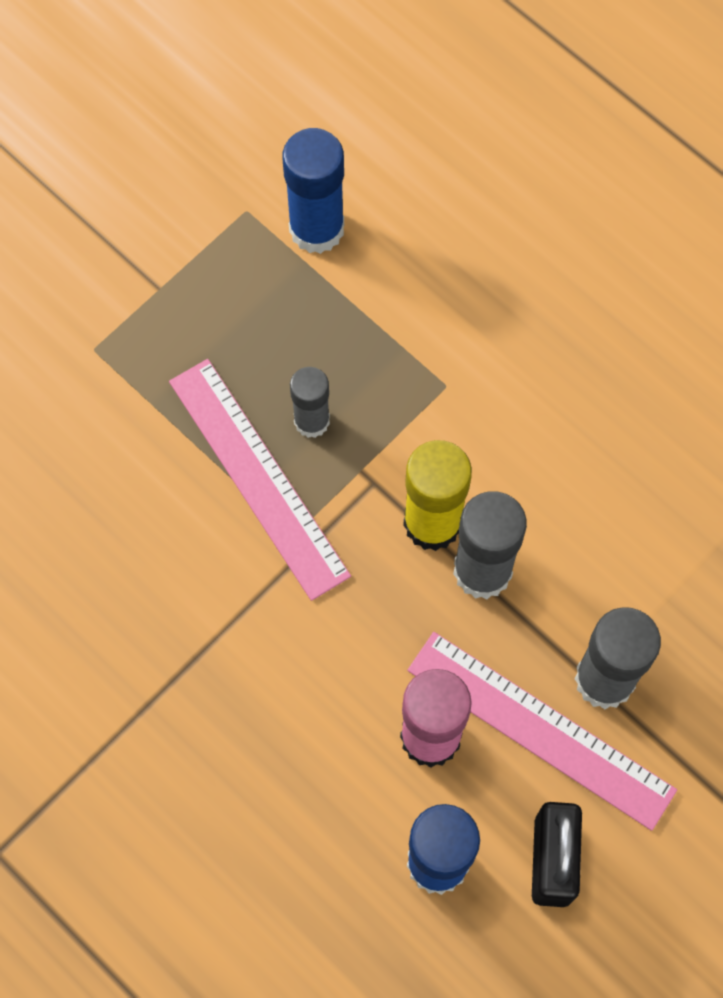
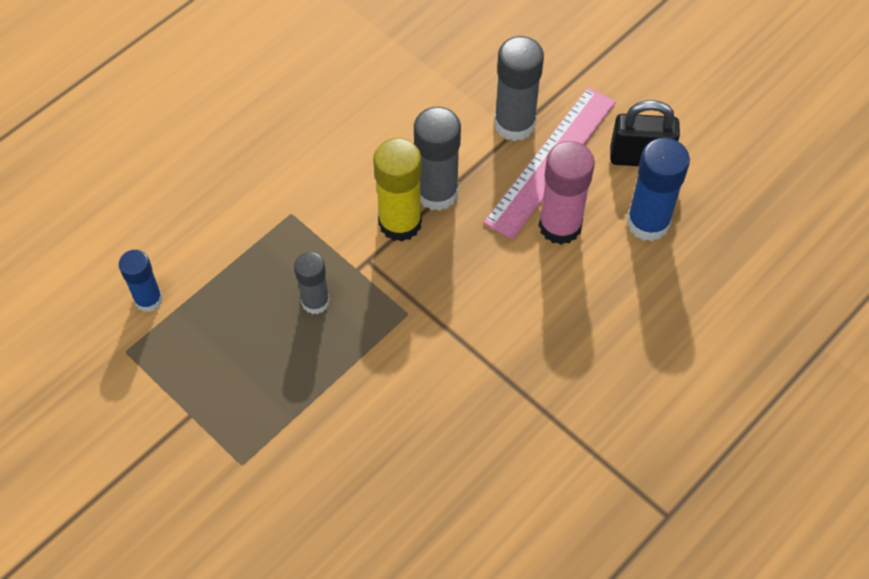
camera: 90 degrees left, 10 degrees down
pink ruler [169,359,351,601] -> none
blue glue stick [283,128,344,254] -> blue glue stick [119,250,163,312], size x0.63

